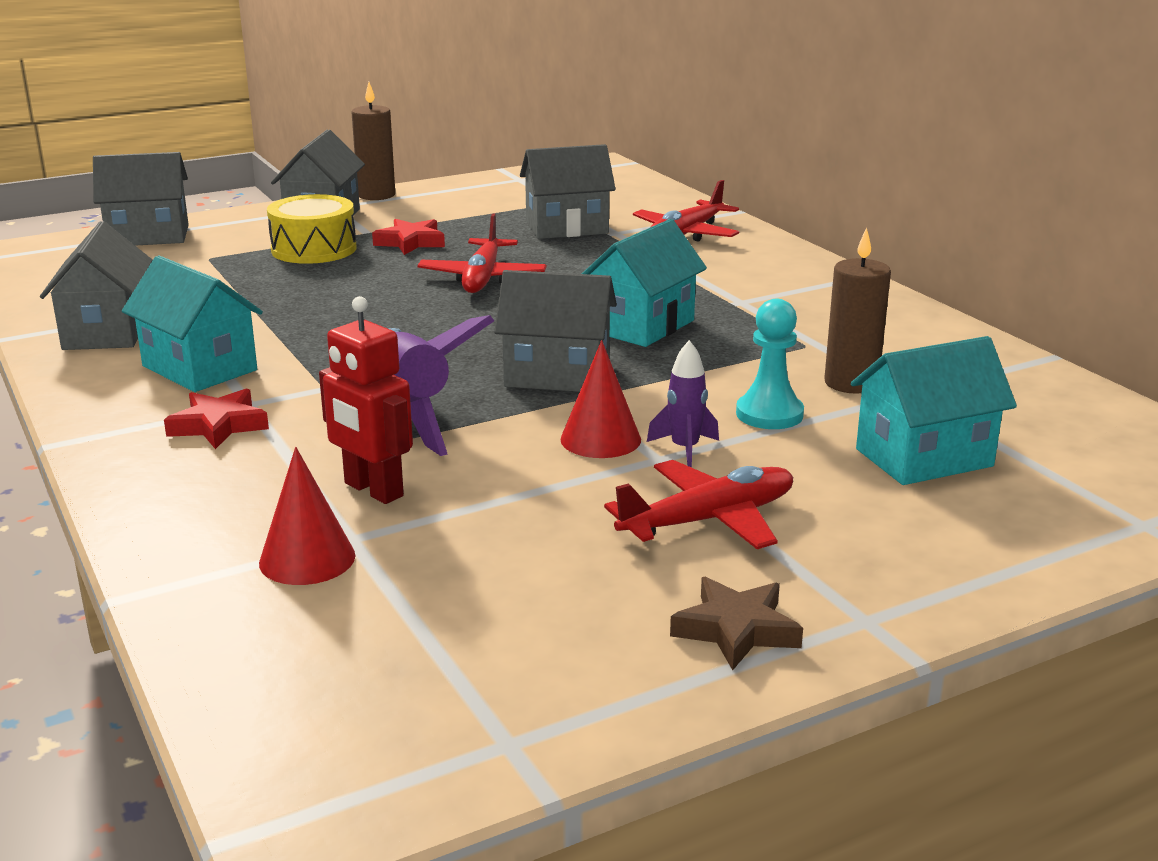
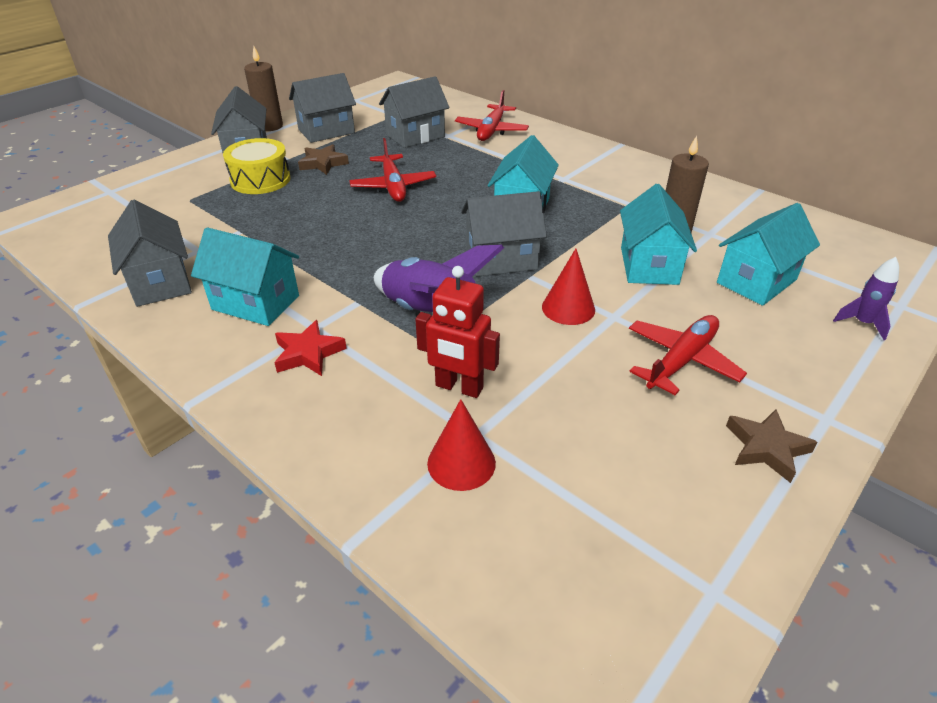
camera: 20 degrees left, 15 degrees up
grey house [93,152,189,246] -> grey house moved to [289,73,356,143]
red star [372,219,445,255] -> brown star [298,144,349,175]
purple rocket [647,340,719,468] -> purple rocket moved to [833,257,899,340]
turquoise pawn [736,299,804,429] -> turquoise house [620,184,697,285]

